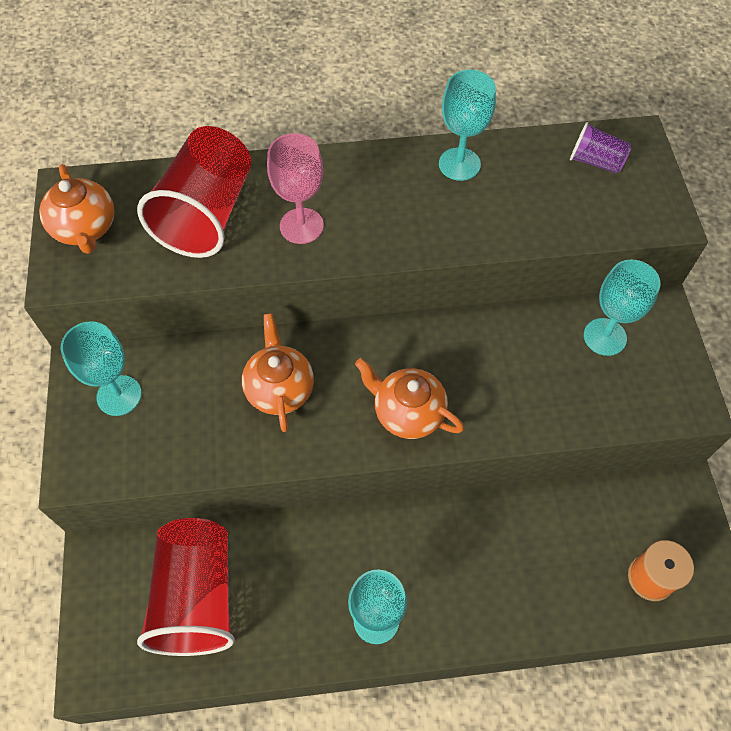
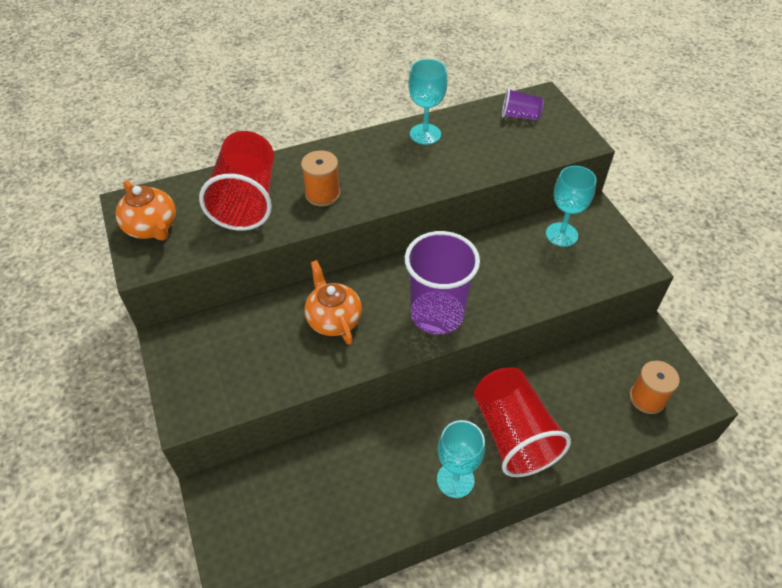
camera: 15 degrees left, 10 degrees down
turquoise goblet [61,321,142,416] -> none
red cup [137,518,235,656] -> red cup moved to [474,367,571,477]
pink goblet [267,133,324,244] -> orange spool [301,150,340,206]
orange teapot [355,358,464,439] -> purple cup [405,231,480,335]

